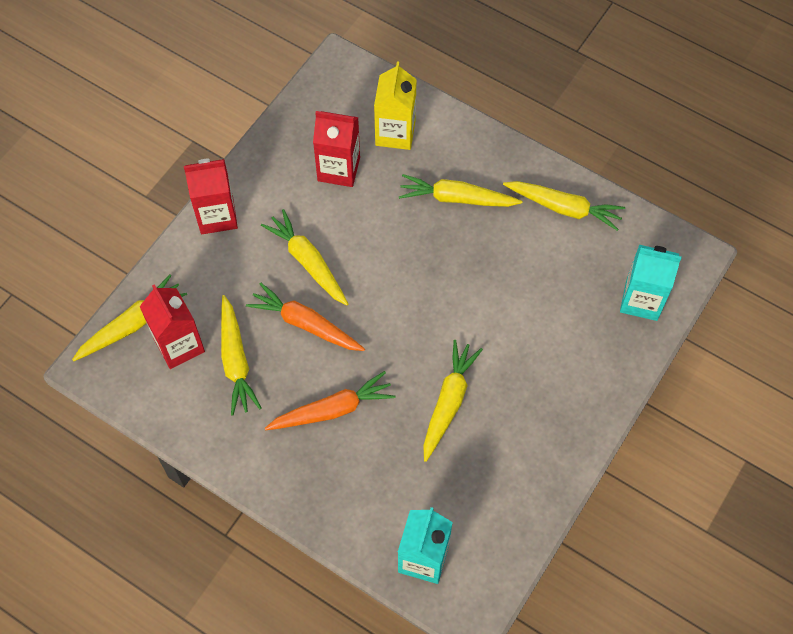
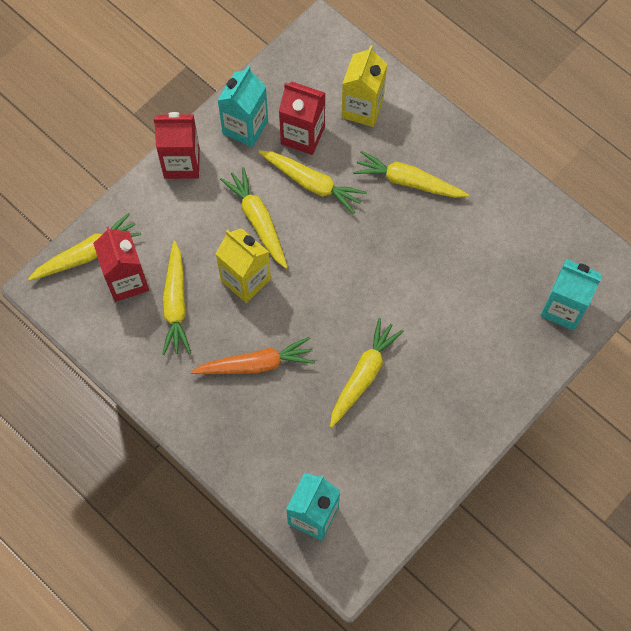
camera: 10 degrees right, 5 degrees up
orange carrot [246,283,365,351] -> yellow carton [215,228,271,303]
yellow carrot [503,181,625,231] -> yellow carrot moved to [258,150,367,214]
none -> turquoise carton [217,66,268,147]

